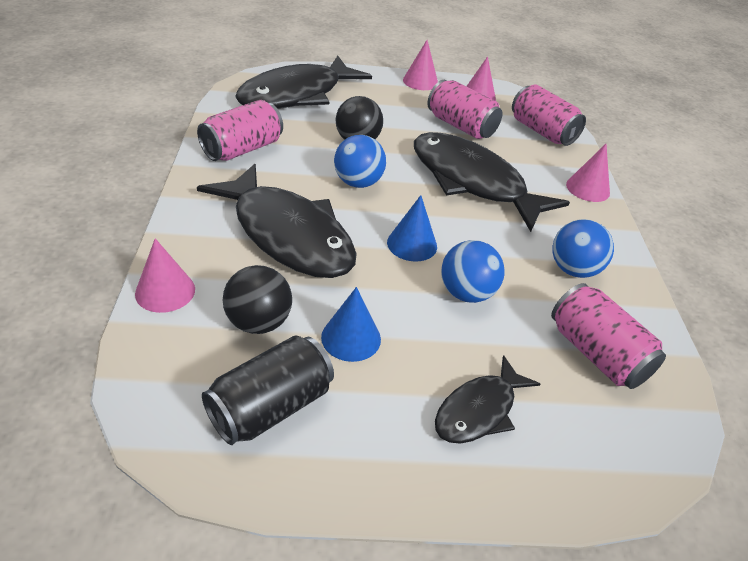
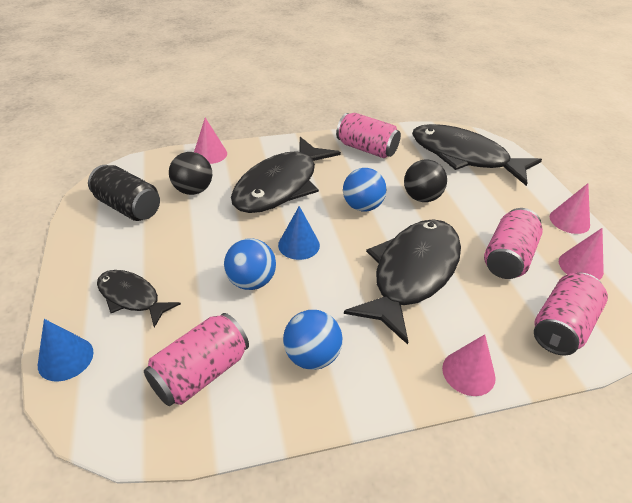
camera: 80 degrees right, 0 degrees up
blue cone [321,287,381,362] -> blue cone moved to [38,319,94,382]

